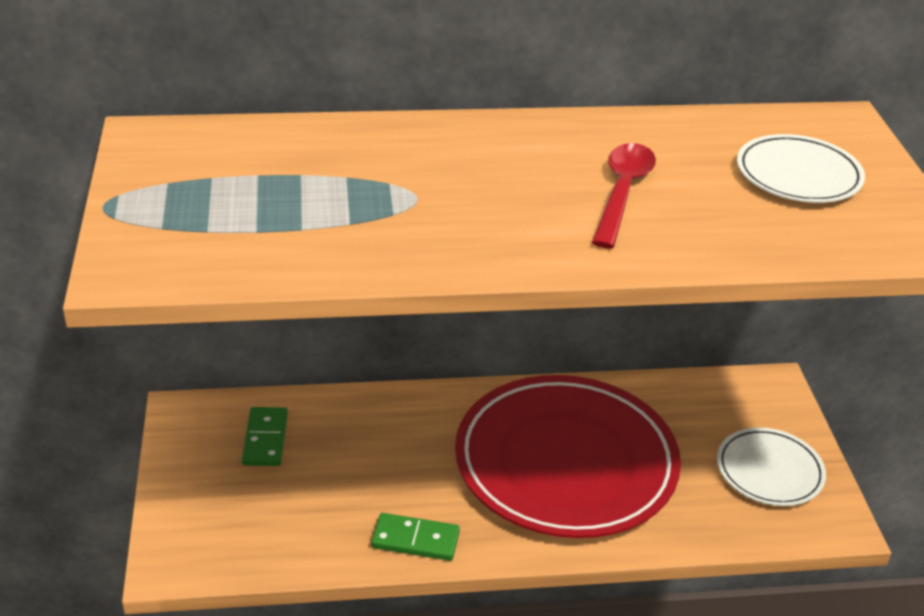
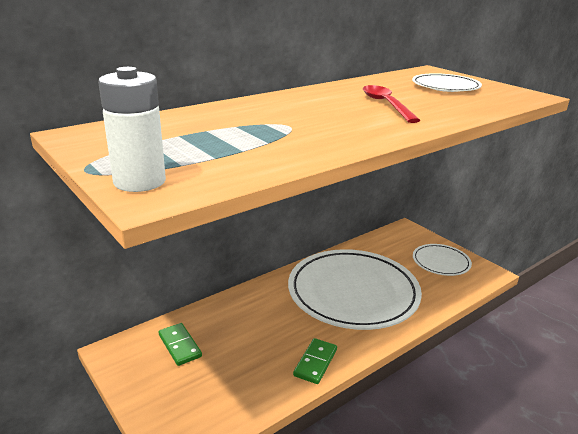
camera: 30 degrees left, 10 degrees down
green domino [371,513,460,561] -> green domino turned 45 degrees counterclockwise [293,338,337,384]
red plate [455,375,681,538] -> white plate [288,249,422,330]
none -> white battery [98,67,166,192]

